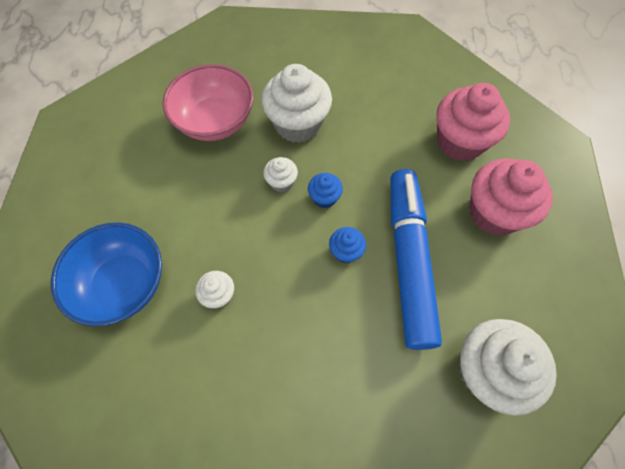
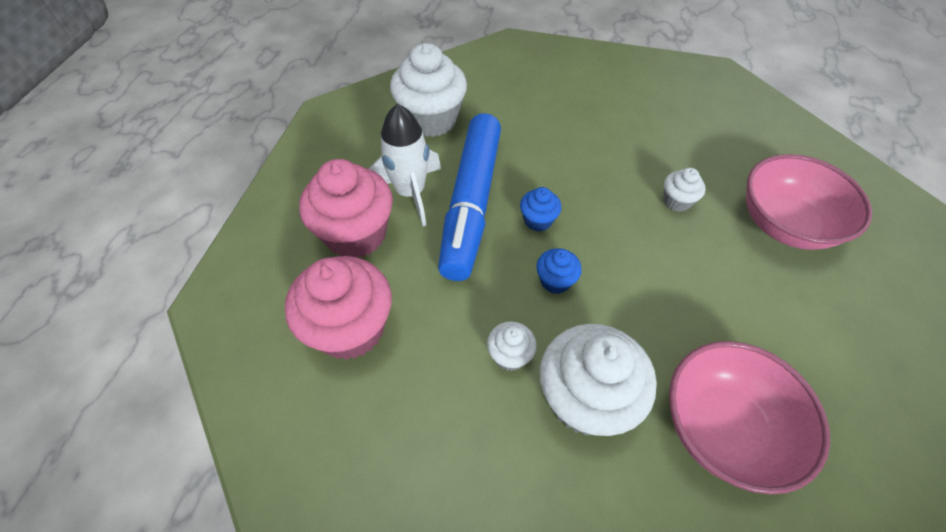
camera: 170 degrees left, 10 degrees down
blue bowl [51,222,162,327] -> pink bowl [746,154,872,250]
white cupcake [263,157,298,192] -> white cupcake moved to [487,321,537,371]
none -> white rocket [369,104,441,226]

